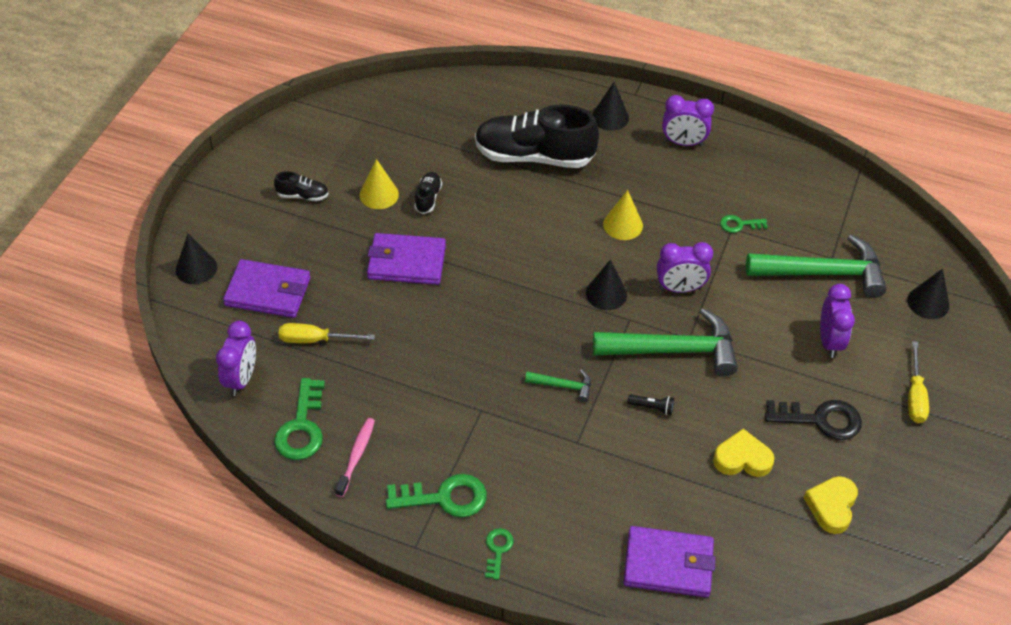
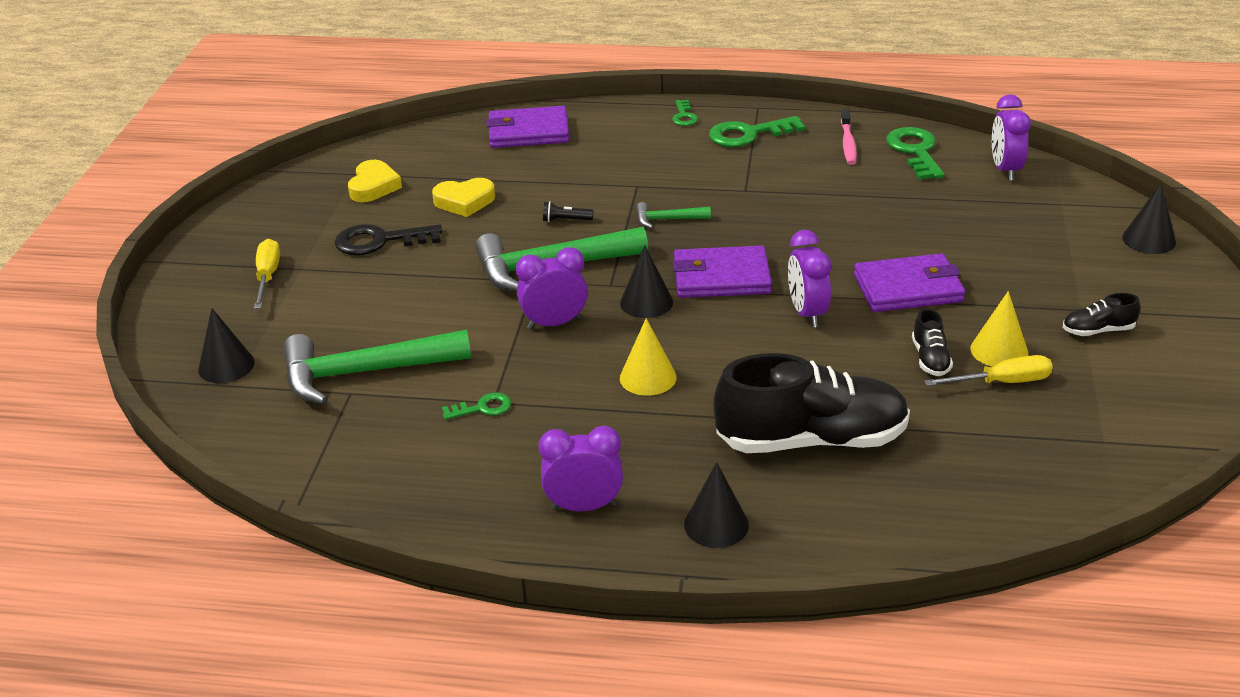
camera: 170 degrees right, 15 degrees down
purple wallet [223,259,310,318] -> purple wallet moved to [673,246,772,298]
yellow screwdriver [279,323,375,343] -> yellow screwdriver moved to [924,355,1053,386]
purple clock [820,284,855,358] -> purple clock moved to [788,230,831,328]

